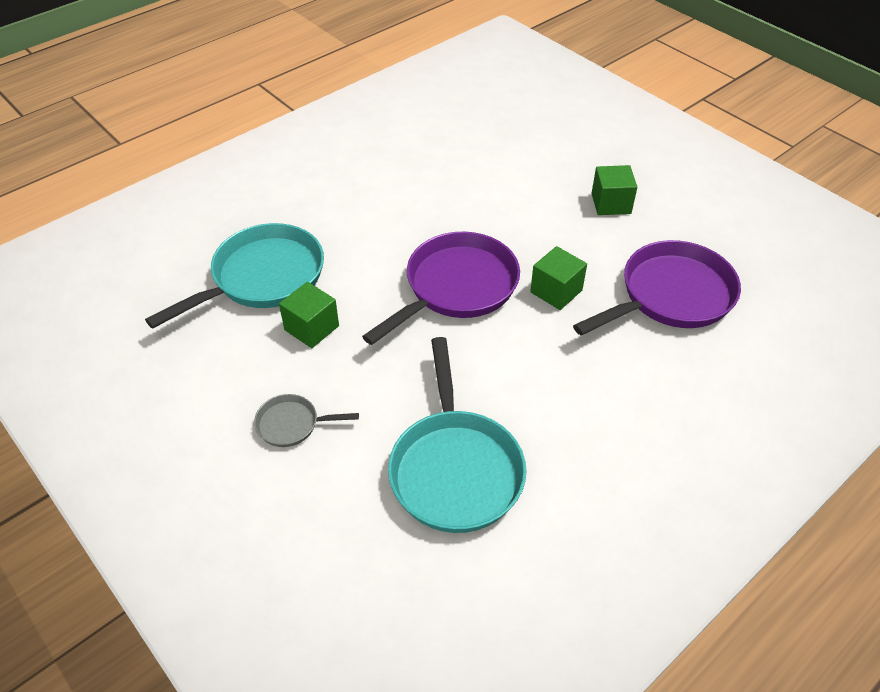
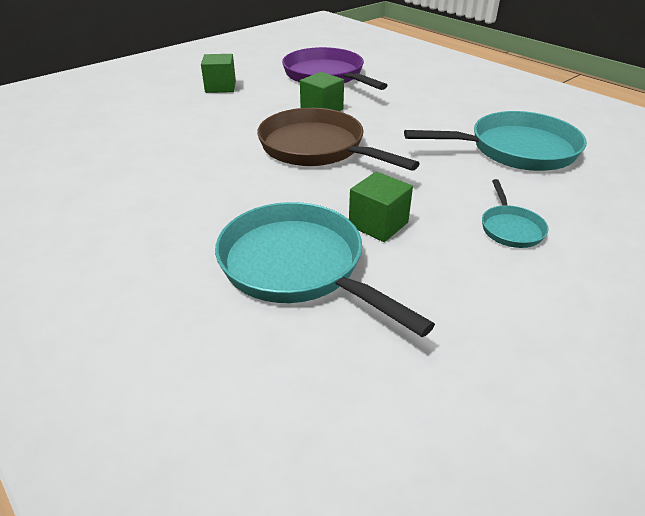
camera: 90 degrees left, 10 degrees down
grey pan [254,394,359,447] -> turquoise pan [482,179,549,248]
purple pan [362,232,520,345] -> brown pan [257,108,420,171]

